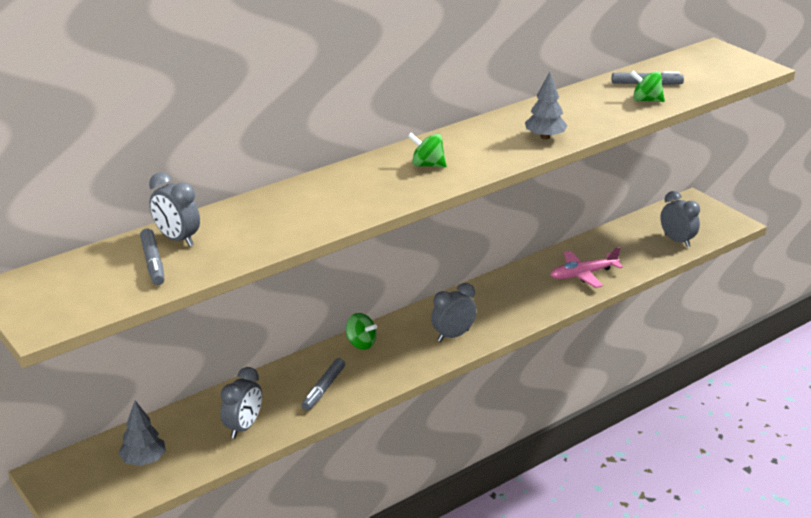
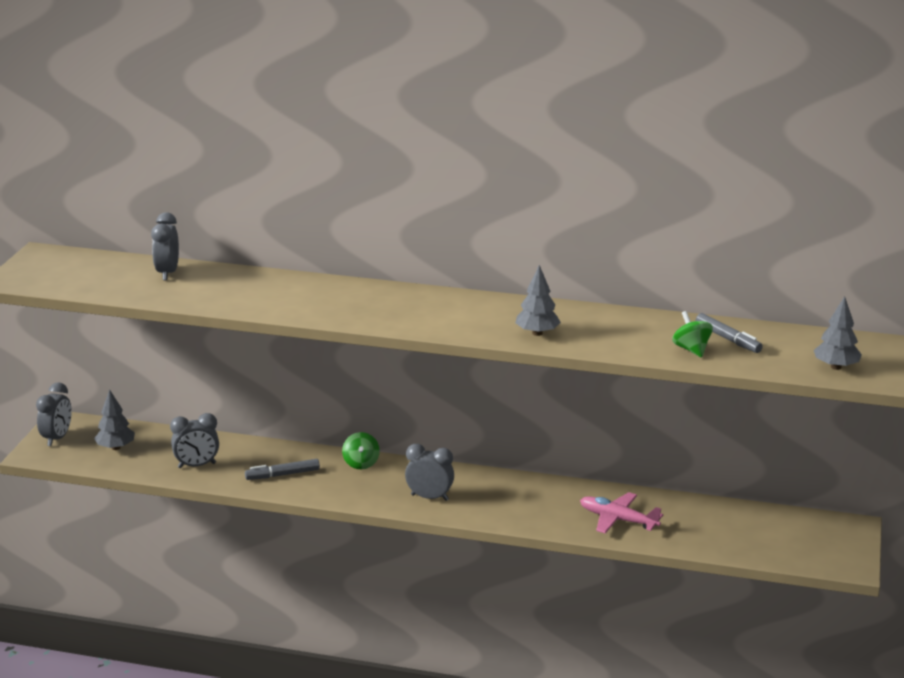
camera: 50 degrees right, 5 degrees down
grey marker [140,228,164,285] -> none
green spinning top [408,133,447,168] -> none
grey clock [660,191,700,247] -> grey clock moved to [36,382,72,446]
none -> grey tree [814,296,862,370]

